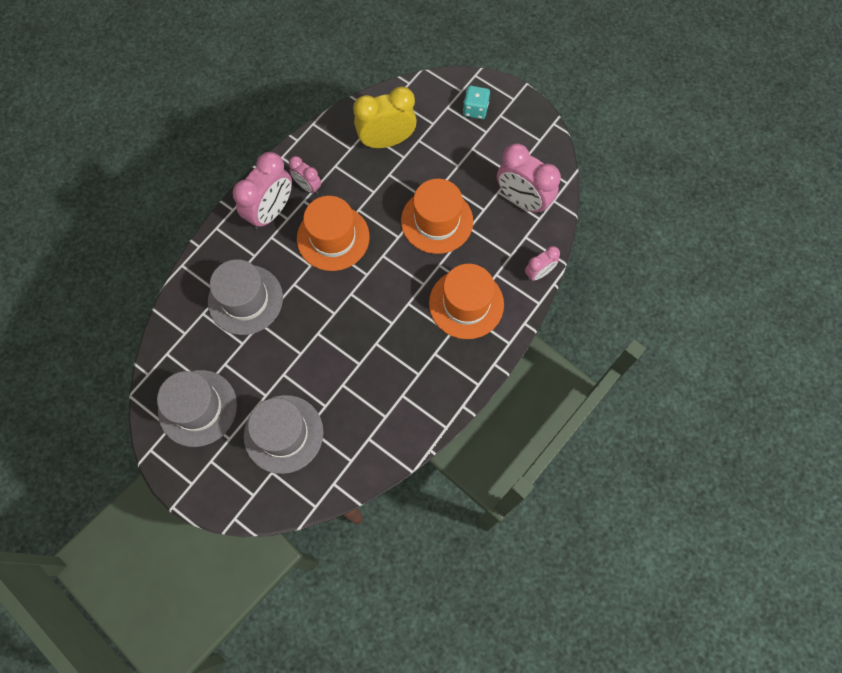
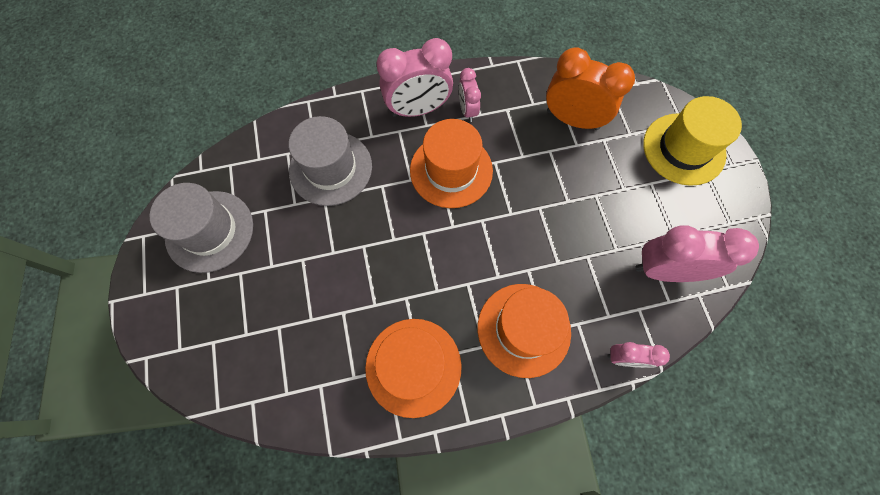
camera: 40 degrees right, 0 degrees up
grey hat [244,395,324,474] -> none
yellow clock [353,87,417,148] -> orange clock [546,47,635,130]
orange hat [401,179,473,254] -> orange hat moved to [365,319,462,418]
turquoise dice [463,86,490,119] -> yellow hat [643,96,742,186]
pink clock [497,143,561,214] -> pink clock turned 105 degrees clockwise [635,225,759,282]

